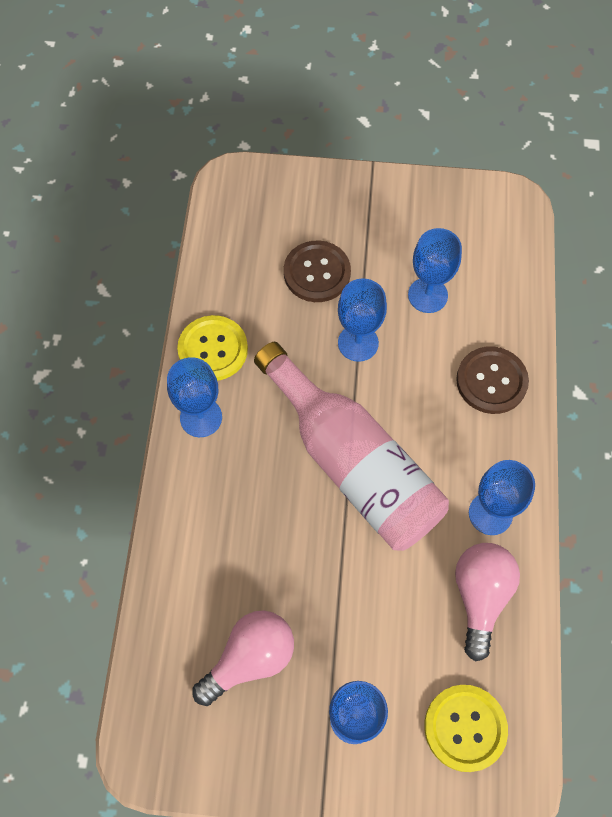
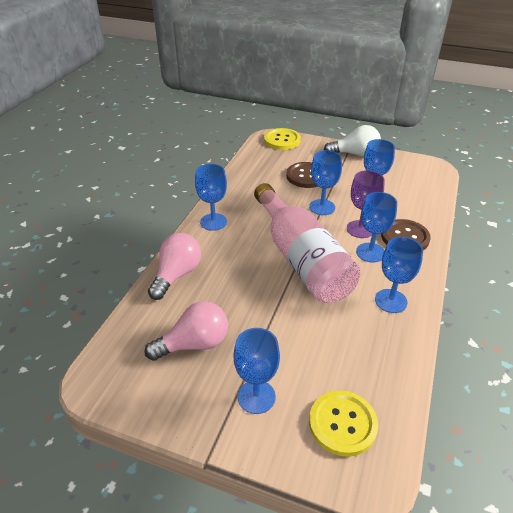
camera: 15 degrees right, 25 degrees down
yellow button [177,315,248,381] -> yellow button moved to [264,128,301,150]
pink light bulb [455,543,520,662] -> pink light bulb moved to [148,233,201,300]
none -> white light bulb [324,125,381,157]
none -> purple goblet [347,170,385,238]
none -> blue goblet [356,192,397,263]

